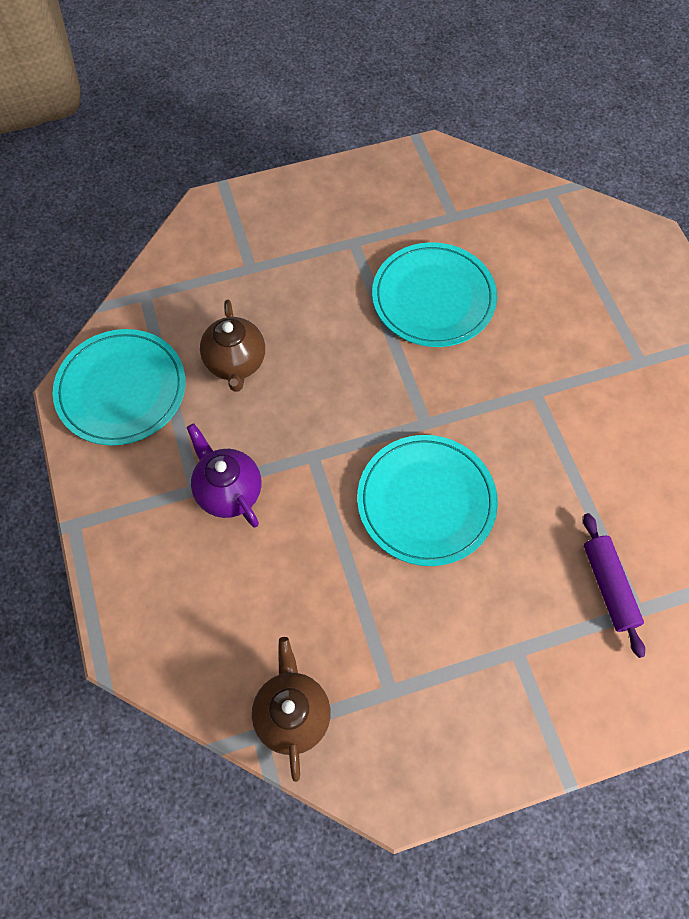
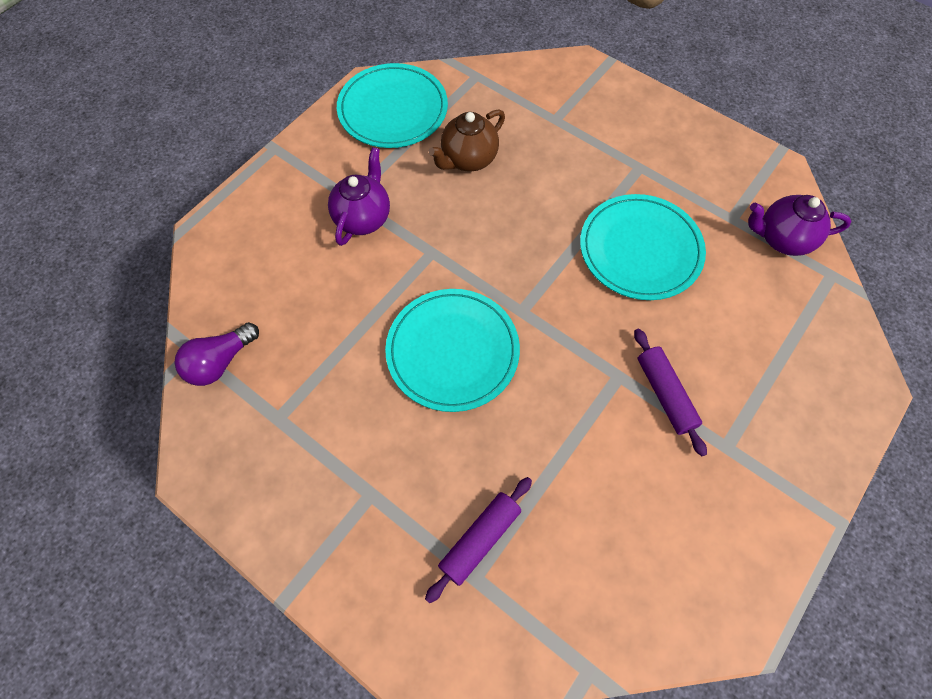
camera: 55 degrees right, 0 degrees up
brown teapot [252,637,331,782] -> purple light bulb [174,322,259,386]
none -> purple rolling pin [634,329,707,456]
none -> purple teapot [748,195,852,256]

